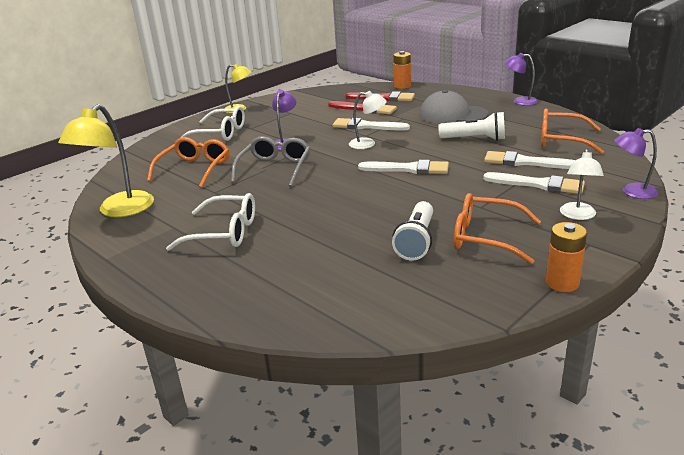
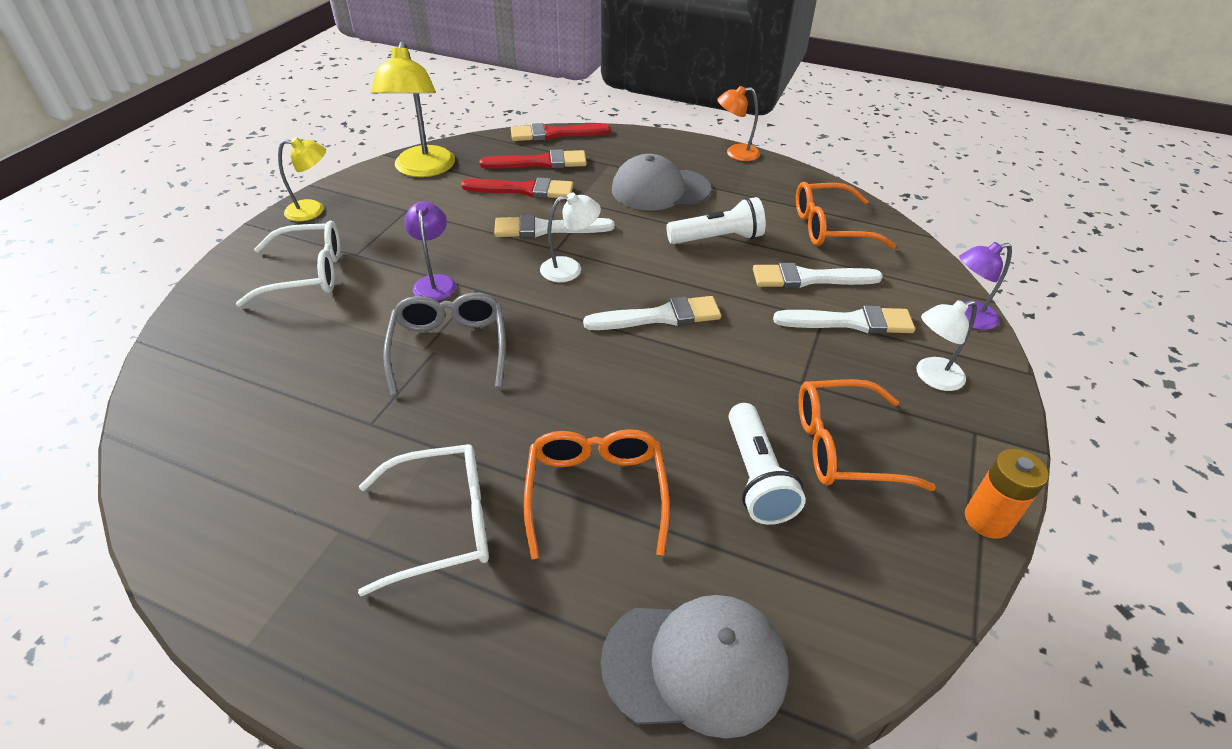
camera: 25 degrees left, 15 degrees up
yellow lamp [58,104,154,217] -> yellow lamp moved to [371,42,455,177]
orange glasses [147,137,229,188] -> orange glasses moved to [524,429,670,559]
orange battery [393,51,411,89] -> red brush [511,123,611,141]
purple lamp [504,53,538,106] -> orange lamp [717,86,760,161]
white lamp [560,149,604,220] -> white lamp turned 75 degrees clockwise [917,300,977,391]
none -> grey cap [601,595,789,739]

